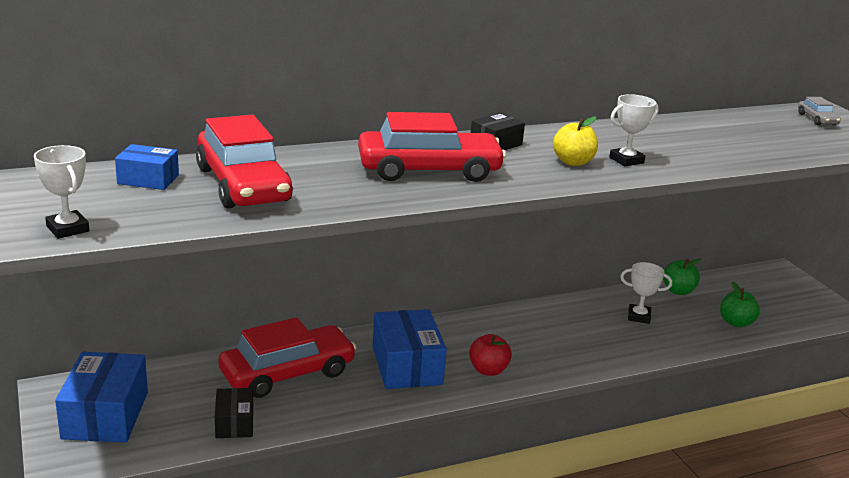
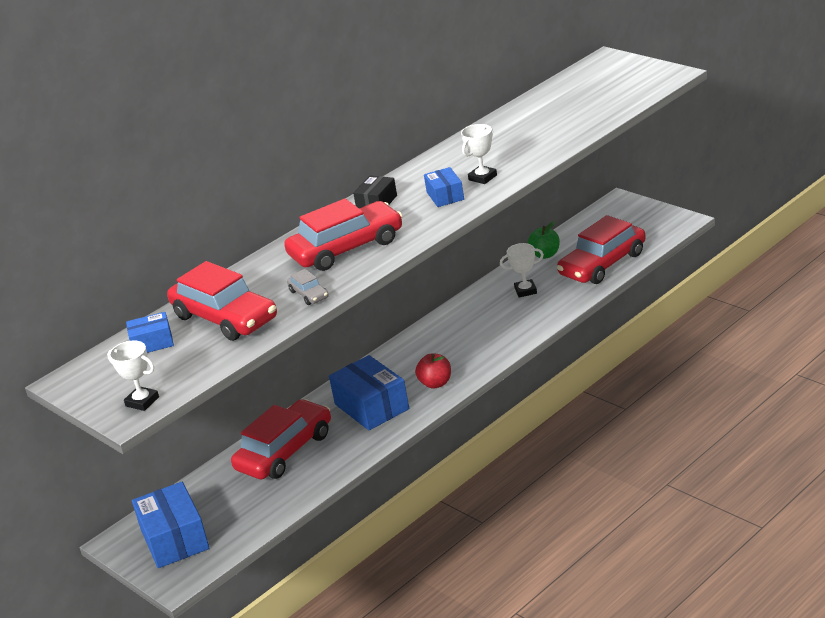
camera: 15 degrees left, 5 degrees up
black box [215,388,253,438] -> none
yellow apple [553,116,598,166] -> blue box [424,167,464,207]
green apple [720,281,760,327] -> red car [557,215,646,284]
grey car [798,97,841,125] -> grey car moved to [287,269,329,305]

